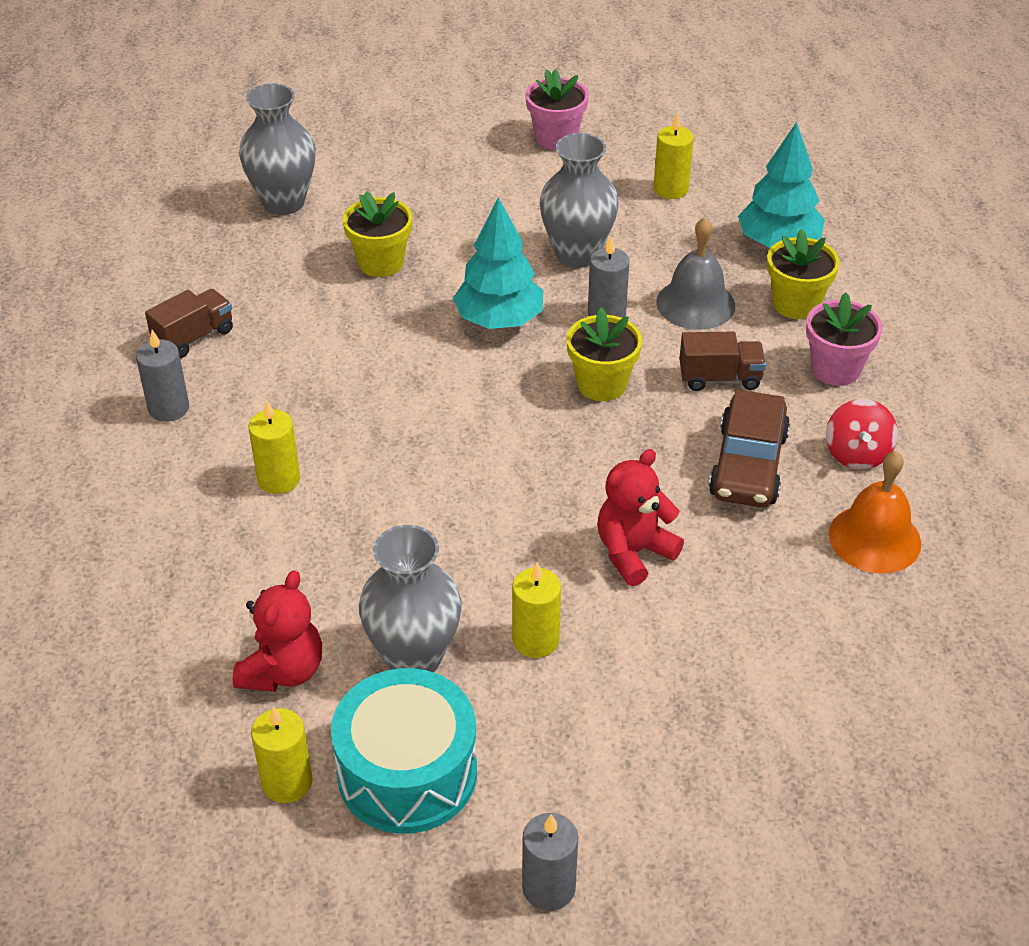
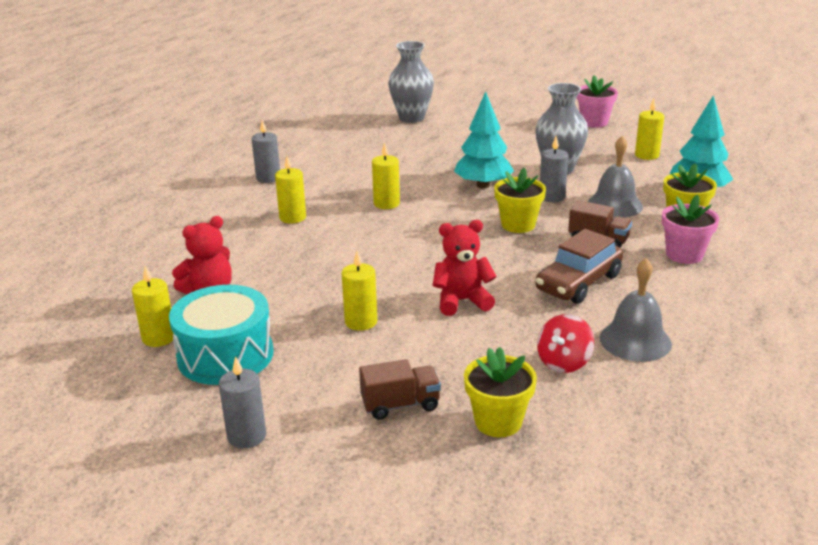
camera: 30 degrees right, 15 degrees down
brown truck [145,289,233,358] -> brown truck moved to [359,359,441,420]
yellow flower pot [343,191,412,277] -> yellow flower pot moved to [464,347,537,437]
grey vase [359,525,462,673] -> none
red spinning top [826,399,898,469] -> red spinning top moved to [537,314,594,373]
orange bell [829,451,921,573] -> grey bell [600,258,672,362]
none -> yellow candle [372,142,400,209]

